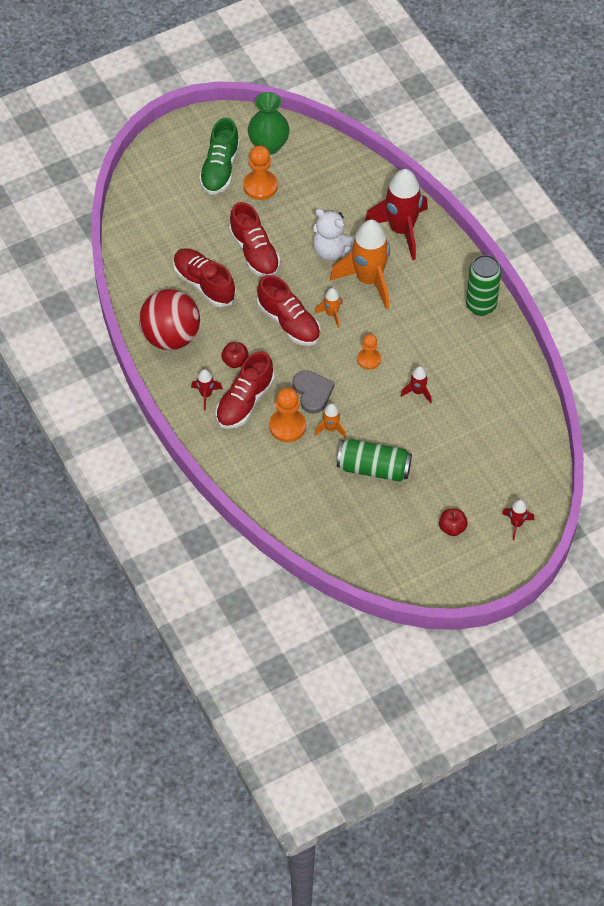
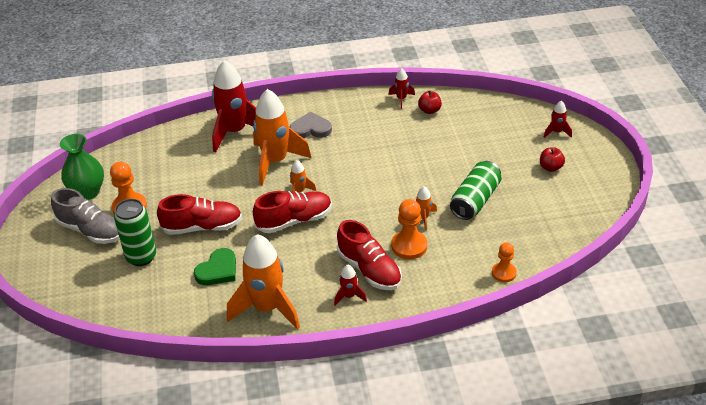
camera: 70 degrees left, 15 degrees down
red ball [139,289,200,350] -> orange rocket [227,234,300,330]
red shoe [173,248,236,307] -> green heart [194,248,236,285]
green shoe [199,118,240,195] -> grey shoe [51,188,120,244]
red apple [221,342,248,368] -> red apple moved to [418,91,442,114]
grey heart [293,370,335,414] -> grey heart moved to [290,112,332,138]
white teddy bear [313,209,355,261] -> none
orange pawn [357,334,381,370] -> orange pawn moved to [492,242,517,282]
red rocket [400,366,432,403] -> red rocket moved to [388,68,415,109]
green can [466,255,501,316] -> green can moved to [114,199,156,266]

